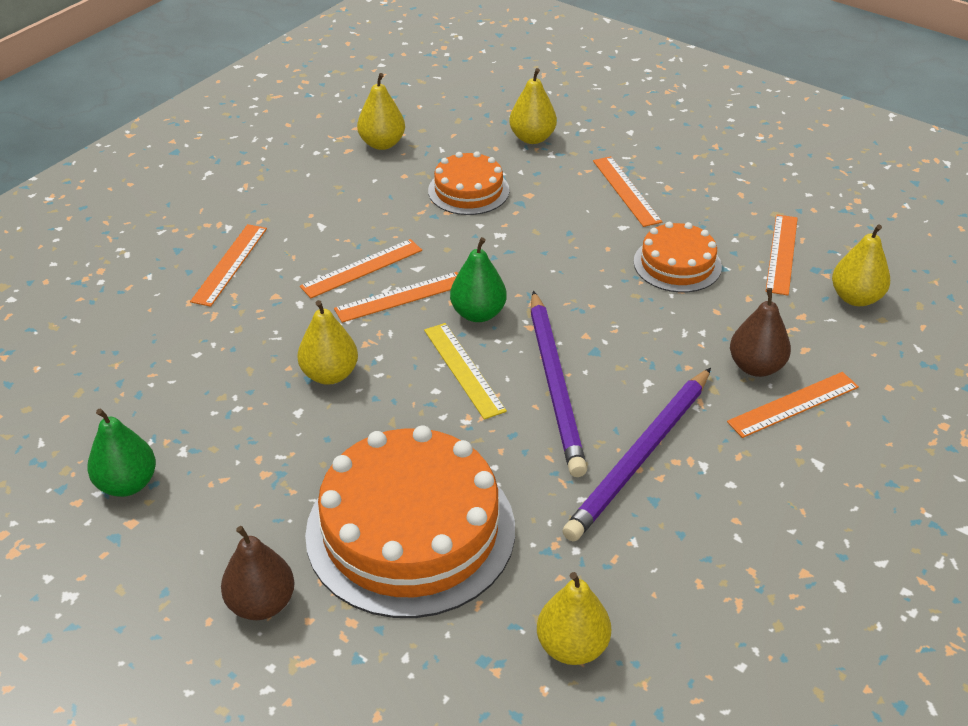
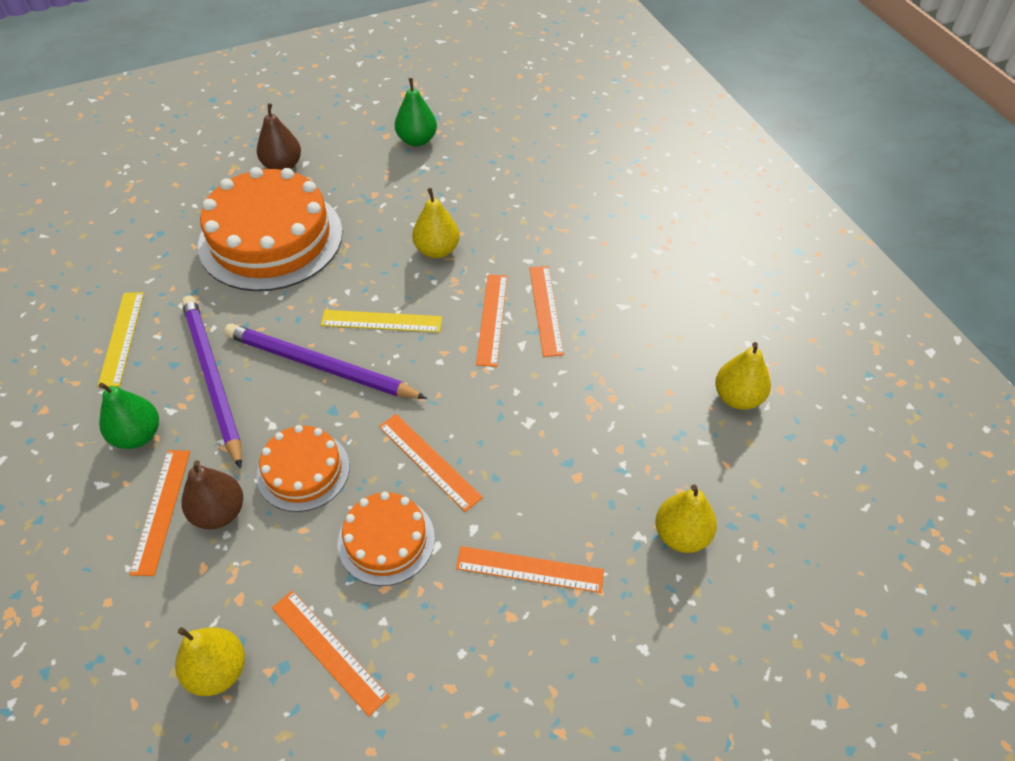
camera: 120 degrees right, 10 degrees up
orange ruler [190,224,267,307] -> orange ruler moved to [379,414,483,512]
orange cake [428,151,509,215] -> orange cake moved to [257,425,350,512]
green pear [450,237,507,322] -> green pear moved to [98,383,159,449]
yellow pear [537,572,611,665] -> none
none -> yellow ruler [97,292,144,388]

